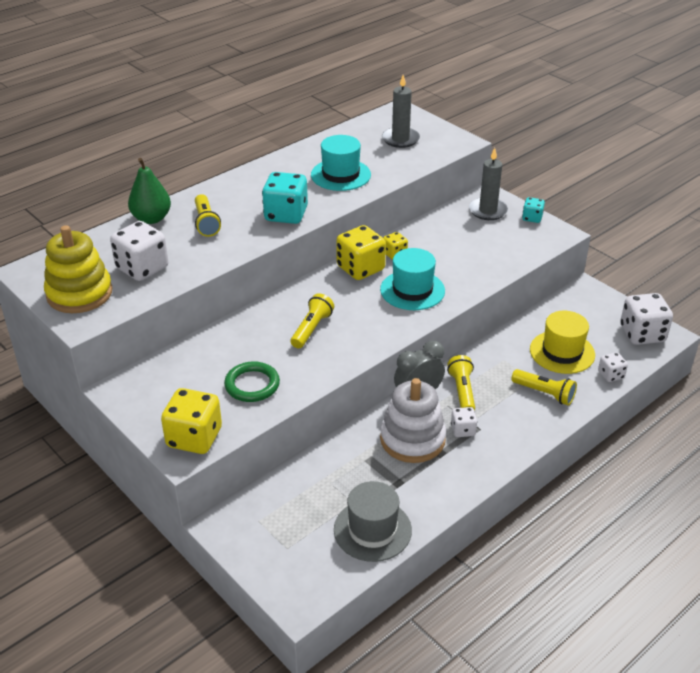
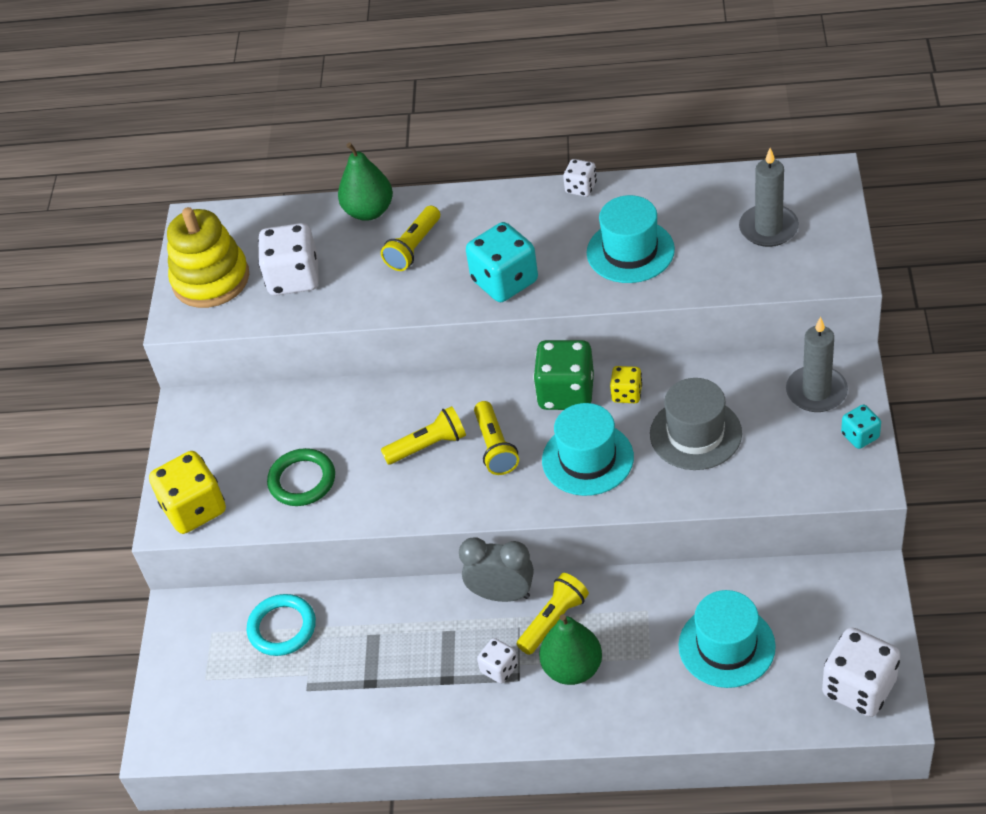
camera: 50 degrees right, 10 degrees up
grey hat [334,481,412,562] -> grey hat moved to [650,378,742,470]
yellow dice [336,225,386,280] -> green dice [533,340,594,410]
white stacking toy [380,378,446,463] -> none
yellow flashlight [511,369,577,406] -> yellow flashlight moved to [474,401,519,475]
yellow hat [530,311,595,374] -> turquoise hat [678,590,776,688]
white dice [598,352,628,382] -> white dice moved to [563,159,597,197]
none -> turquoise ring [246,594,316,656]
none -> green pear [539,614,602,685]

